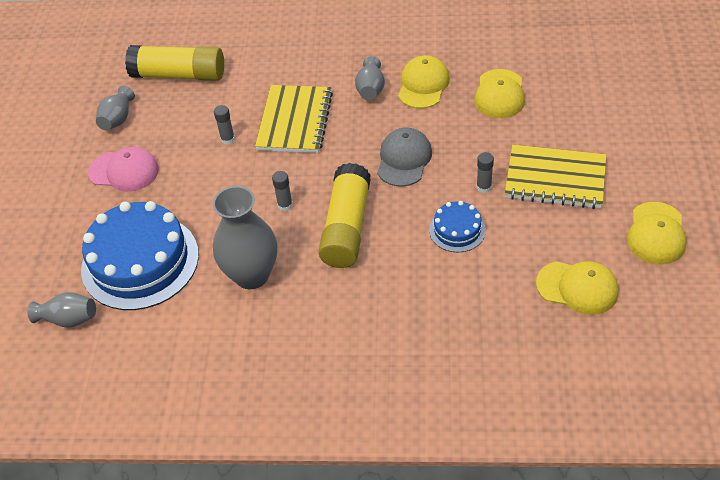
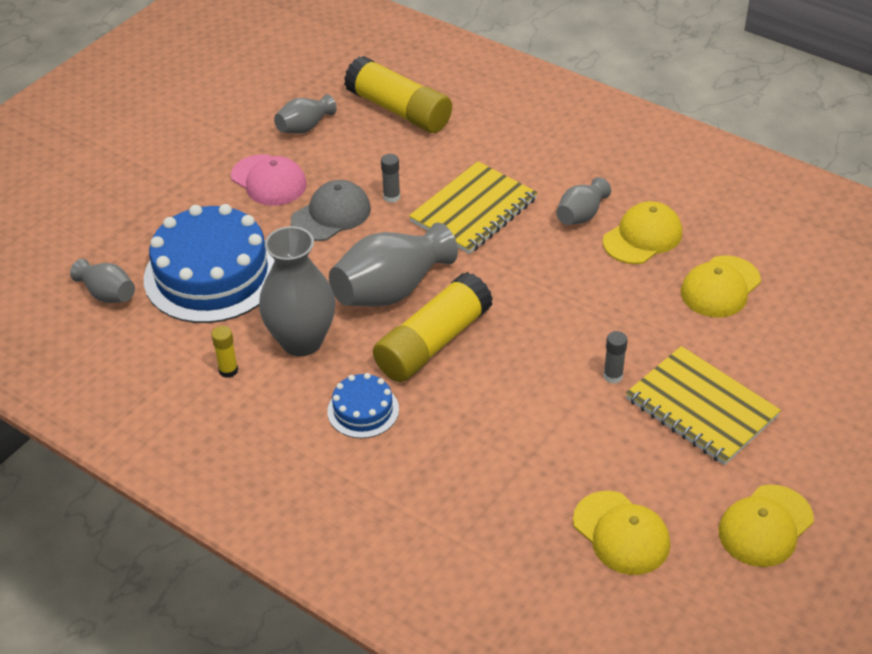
camera: 30 degrees right, 5 degrees down
grey glue stick [272,171,293,211] -> grey vase [329,223,458,306]
grey cap [377,128,432,187] -> grey cap moved to [291,180,371,241]
blue cake [429,201,486,253] -> blue cake moved to [327,373,399,438]
none -> yellow glue stick [211,326,238,378]

